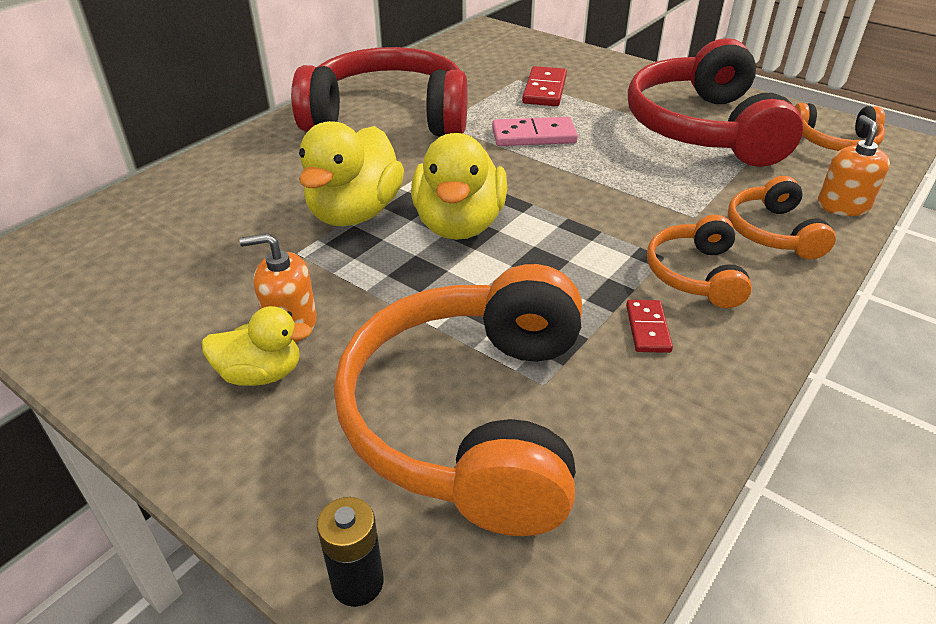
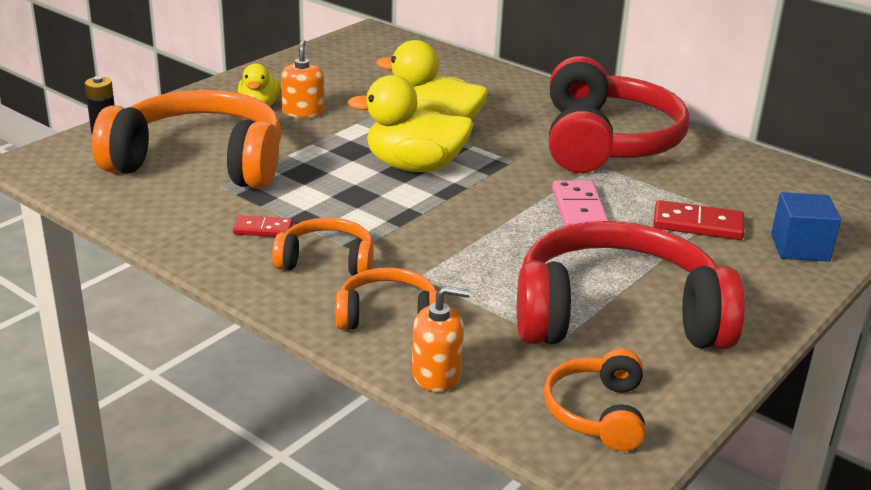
camera: 90 degrees right, 10 degrees down
none -> blue cube [771,192,841,262]

